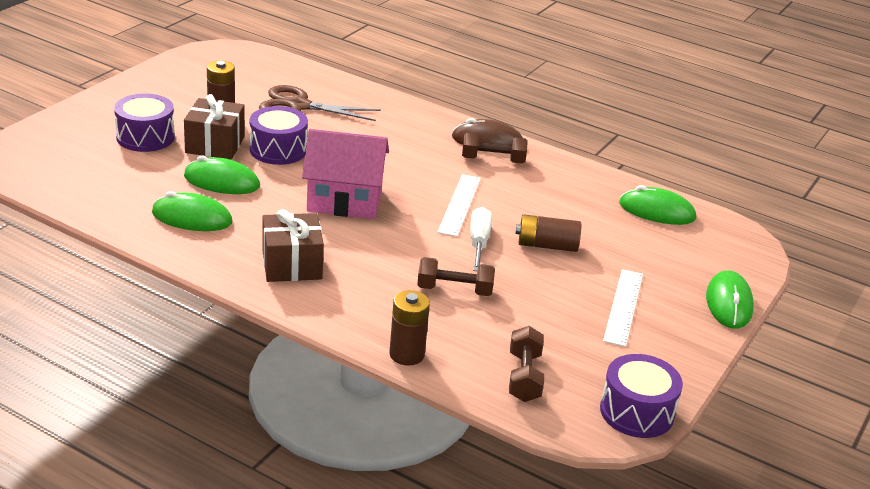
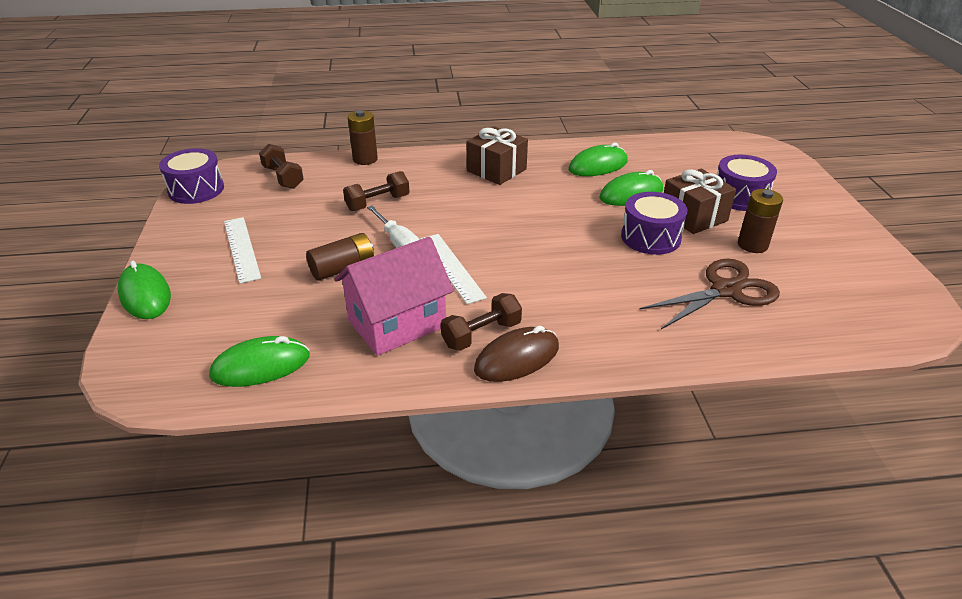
camera: 145 degrees right, 5 degrees up
pink house [302,129,389,219] -> pink house moved to [334,237,454,356]

